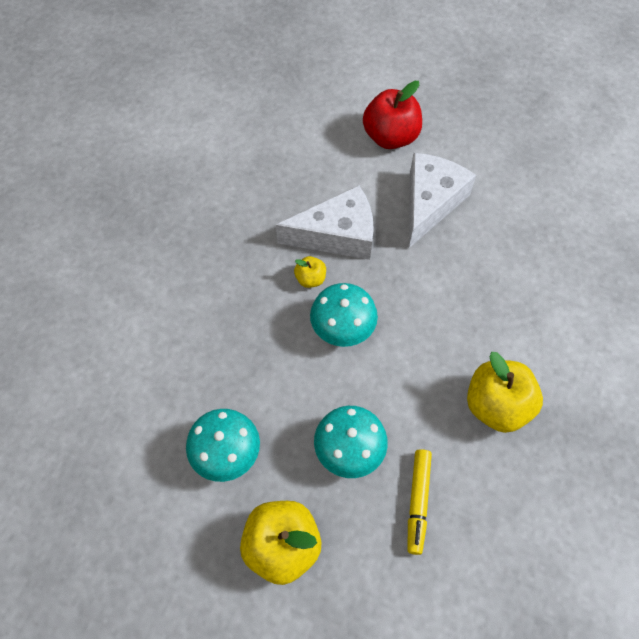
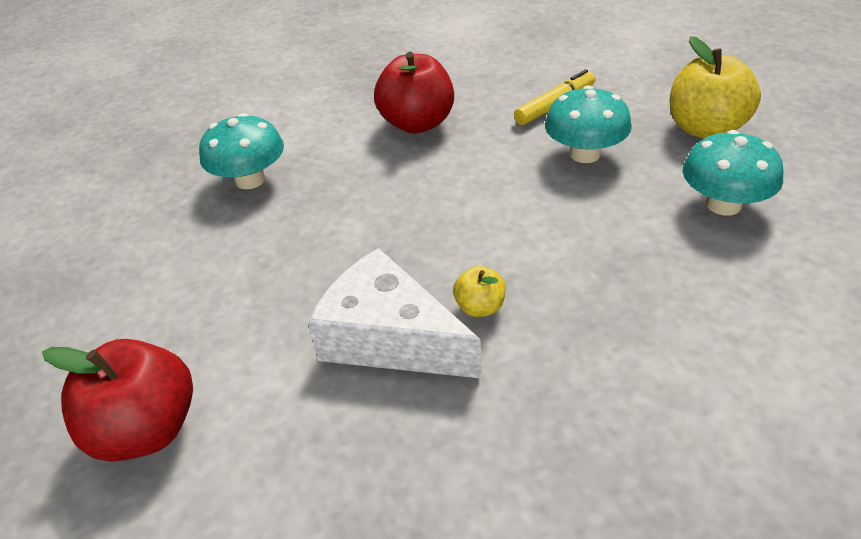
camera: 135 degrees left, 20 degrees down
turquoise mushroom [310,283,378,347] -> turquoise mushroom moved to [199,113,284,189]
white cheese [409,153,476,248] -> none
yellow apple [467,352,543,433] -> red apple [374,52,454,134]

